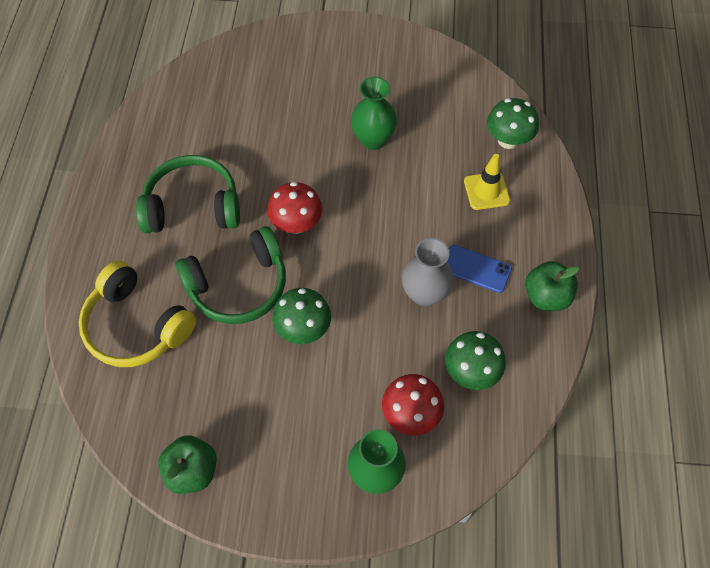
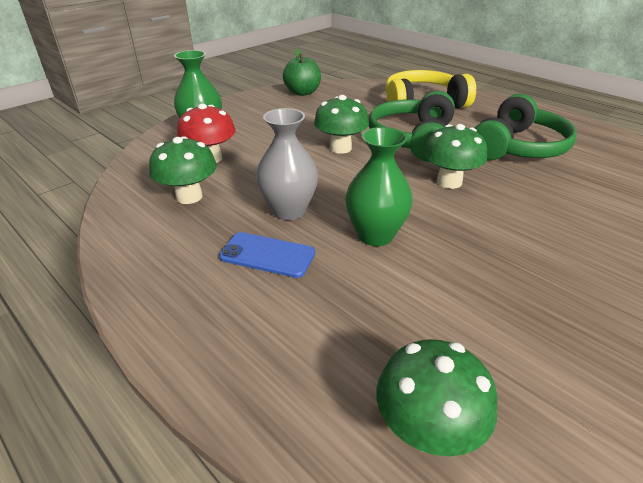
camera: 130 degrees right, 25 degrees down
red mushroom [267,182,322,234] -> green mushroom [423,124,487,189]
green vase [351,77,397,150] -> green vase moved to [345,127,413,246]
blue phone [447,245,512,293] -> blue phone turned 45 degrees clockwise [219,232,315,278]
yellow traffic cone [464,154,510,210] -> none
green apple [525,261,579,311] -> none

